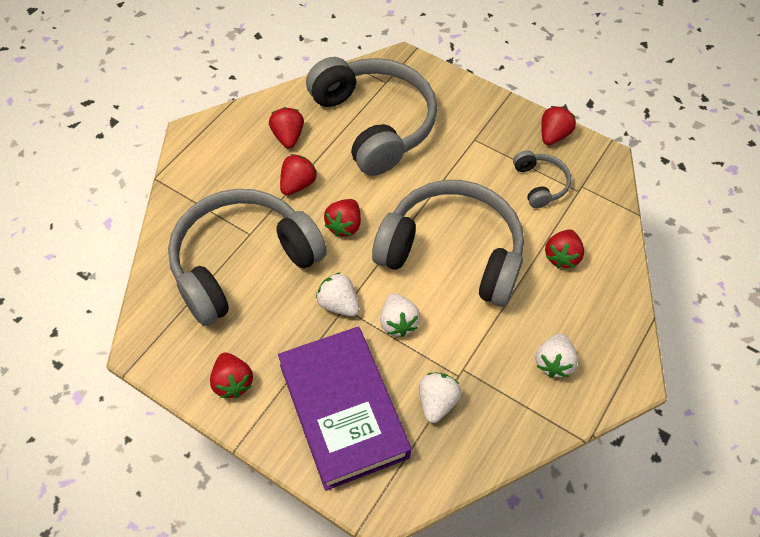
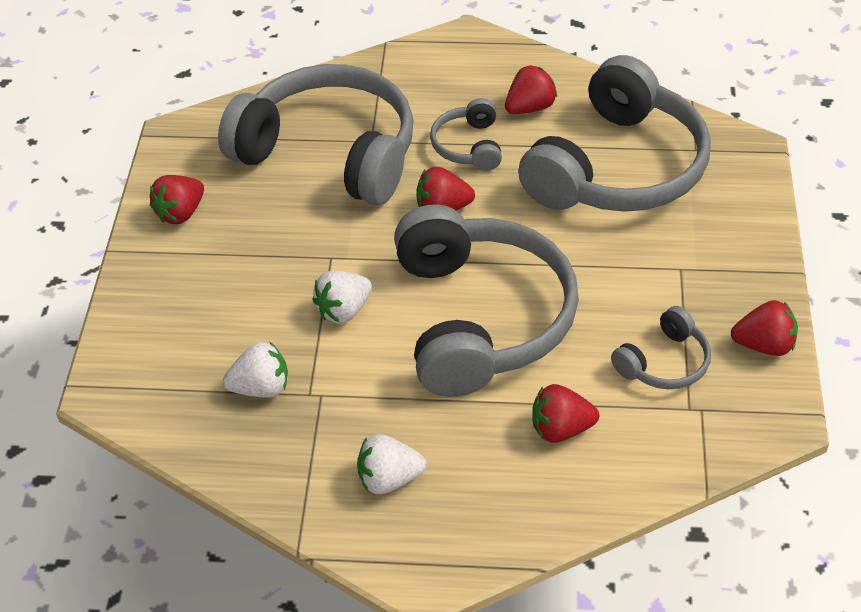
camera: 65 degrees right, 10 degrees down
purple book [278,327,411,491] -> none
red strawberry [280,154,317,195] -> grey headphones [430,98,502,171]
white strawberry [316,272,359,316] -> none

